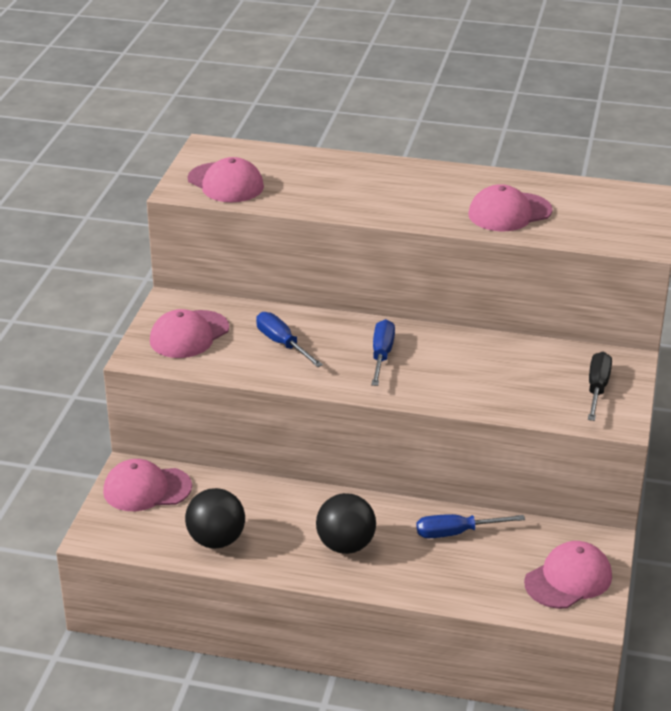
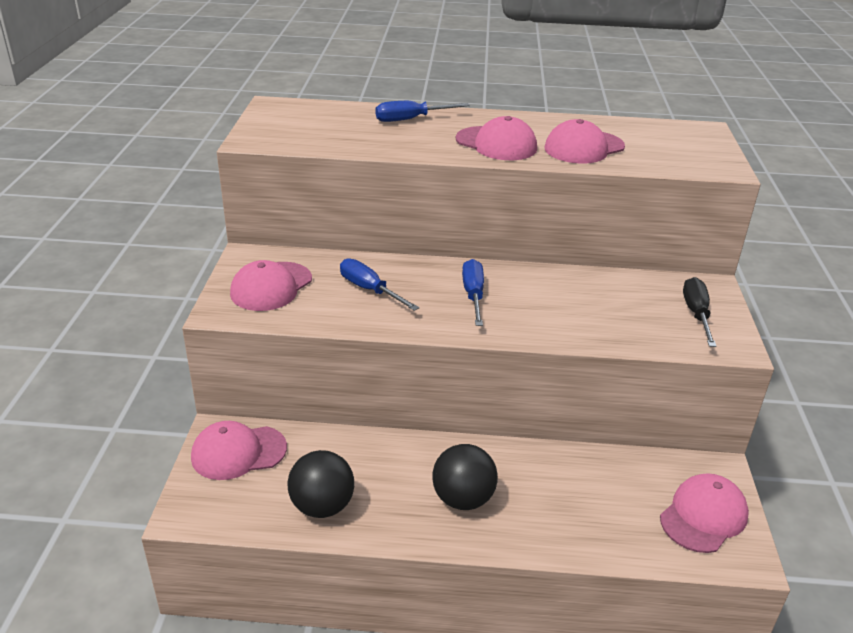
camera: 10 degrees left, 0 degrees up
pink cap [188,157,264,202] -> pink cap moved to [456,116,537,160]
blue screwdriver [416,514,525,538] -> blue screwdriver moved to [375,101,470,122]

